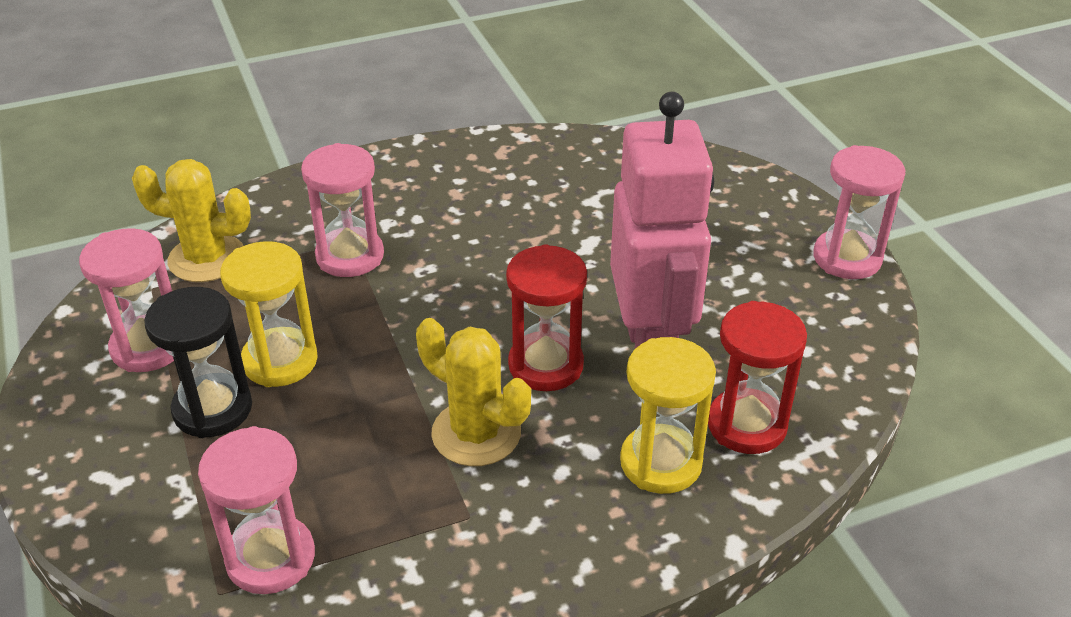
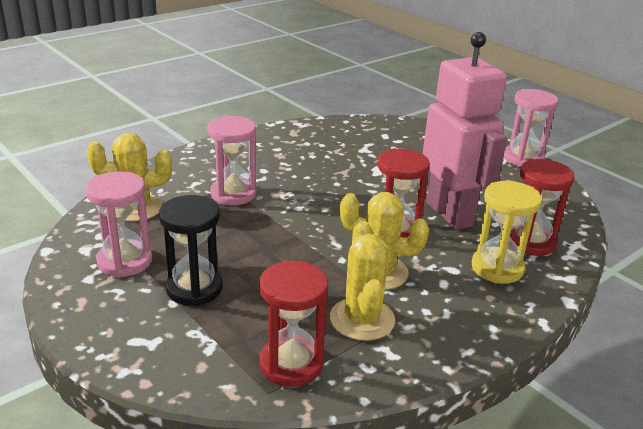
camera: 20 degrees left, 10 degrees down
pink hourglass [198,426,315,594] -> red hourglass [259,260,328,387]
yellow hourglass [220,241,318,387] -> none
none -> yellow cactus [330,221,395,341]

